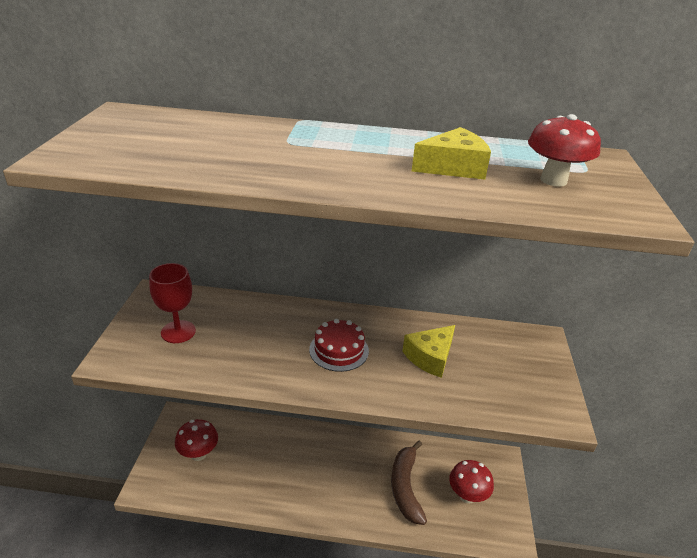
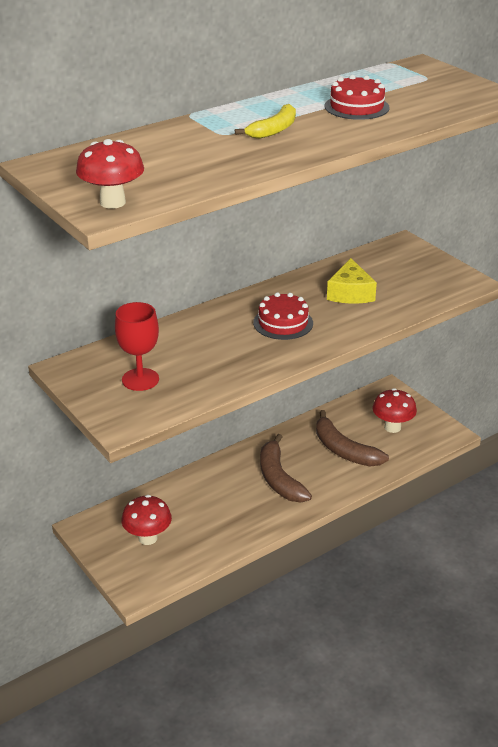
camera: 40 degrees left, 0 degrees up
yellow cheese [411,127,491,180] -> red cake [325,75,389,120]
red mushroom [528,114,601,187] -> red mushroom moved to [76,139,144,209]
none -> yellow banana [235,104,296,139]
none -> brown banana [260,434,312,502]

